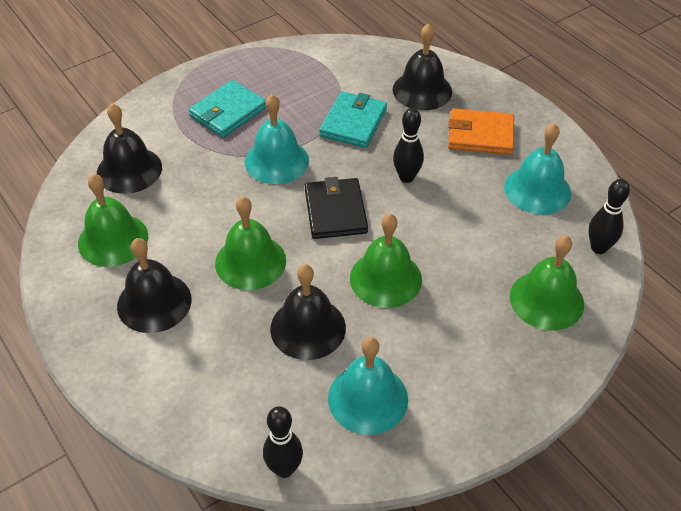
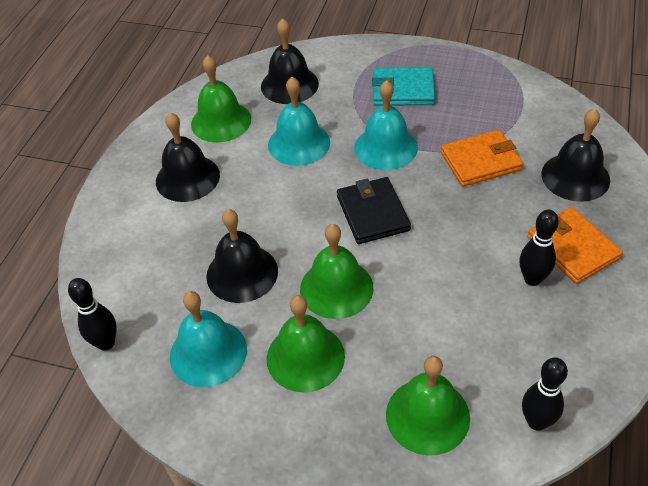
camera: 55 degrees right, 0 degrees up
green bell [215,196,286,290] -> green bell moved to [266,295,345,392]
black wallet [305,177,368,239] -> black wallet turned 60 degrees counterclockwise [337,177,411,244]
turquoise wallet [319,91,387,148] -> orange wallet [441,130,523,187]
black bowling pin [393,108,424,183] -> black bowling pin moved to [520,210,559,286]
turquoise bell [504,123,571,214] -> turquoise bell moved to [268,77,330,166]

